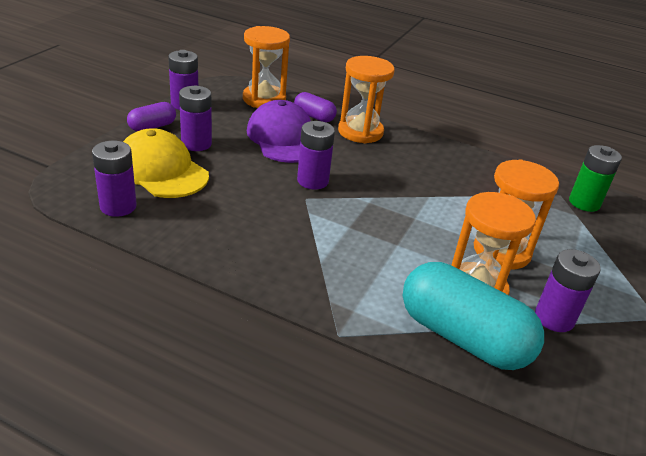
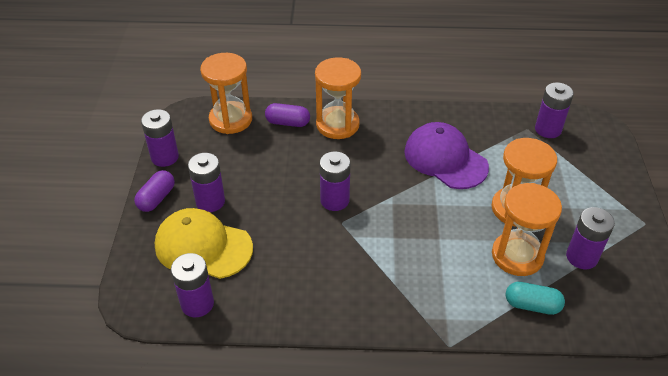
camera: 20 degrees left, 10 degrees up
purple cap [247,100,311,163] -> purple cap moved to [404,122,489,189]
turquoise capsule [402,262,544,370] -> turquoise capsule [506,282,565,315], size x0.50
green battery [569,145,622,212] -> purple battery [535,82,574,138]

